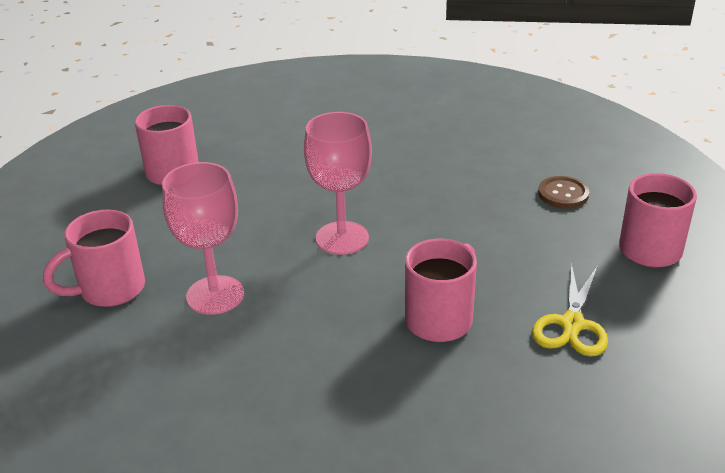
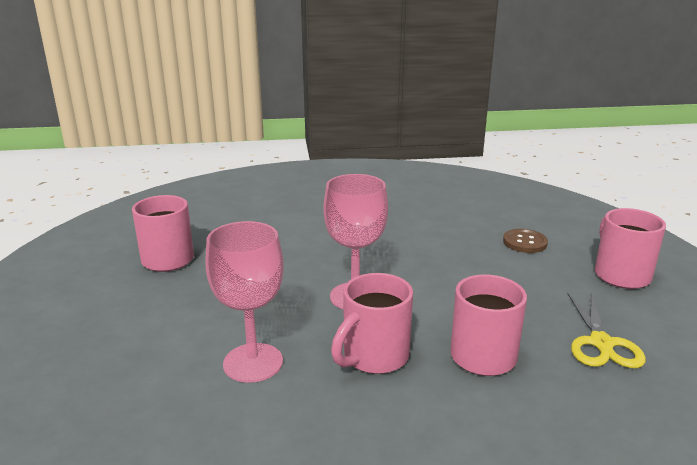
camera: 15 degrees left, 10 degrees down
pink mug [43,210,145,307] -> pink mug moved to [331,273,413,374]

